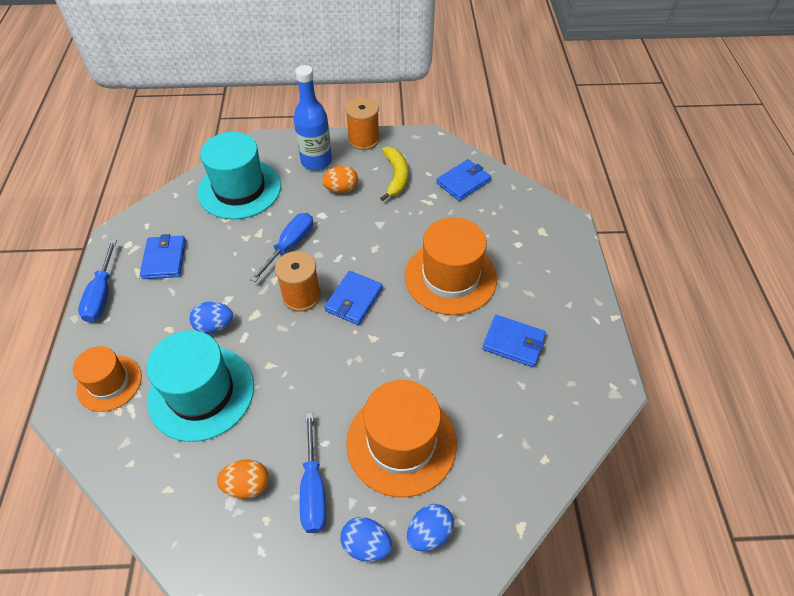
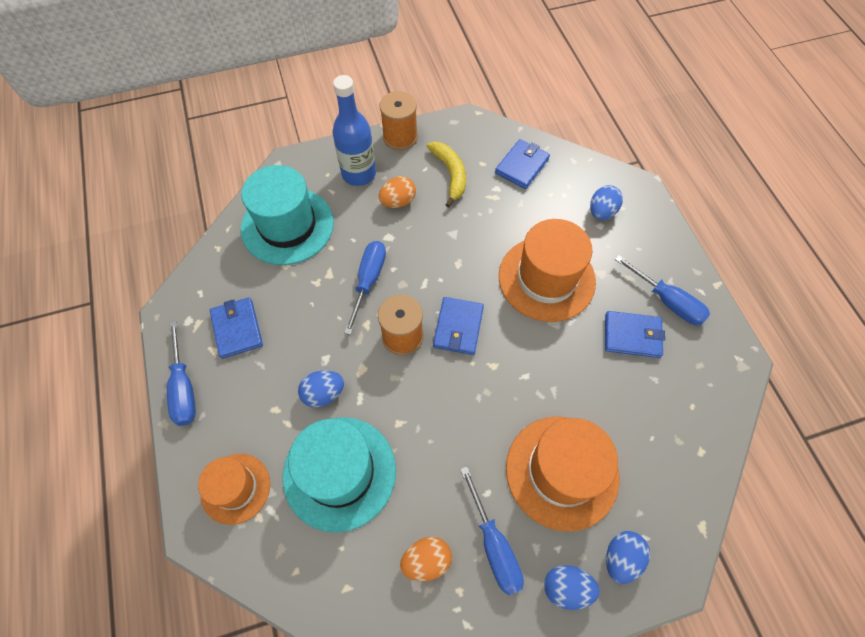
camera: 15 degrees left, 10 degrees up
none -> blue egg [590,185,623,220]
none -> blue screwdriver [615,255,710,325]

